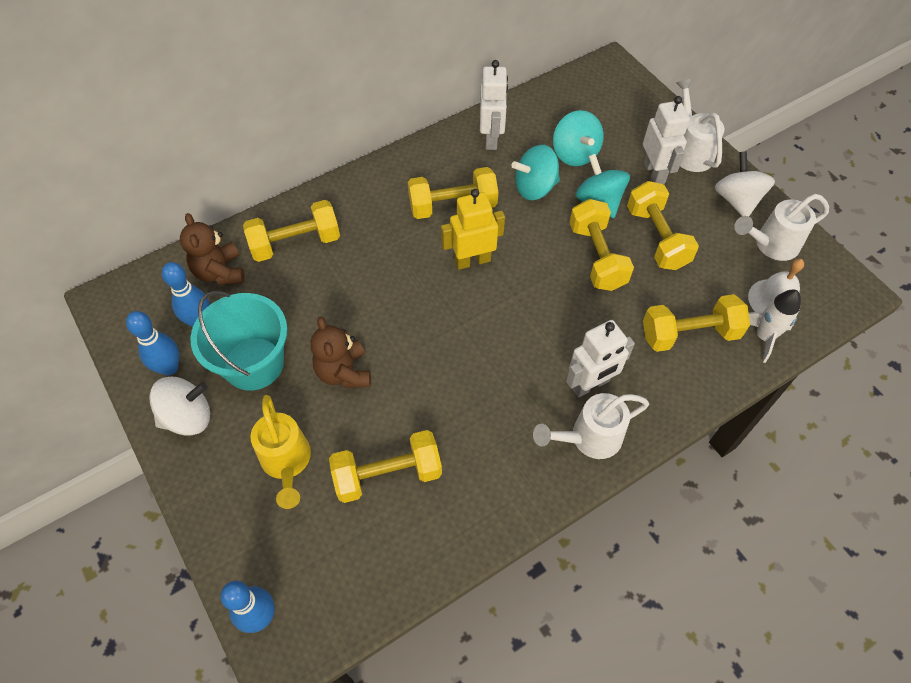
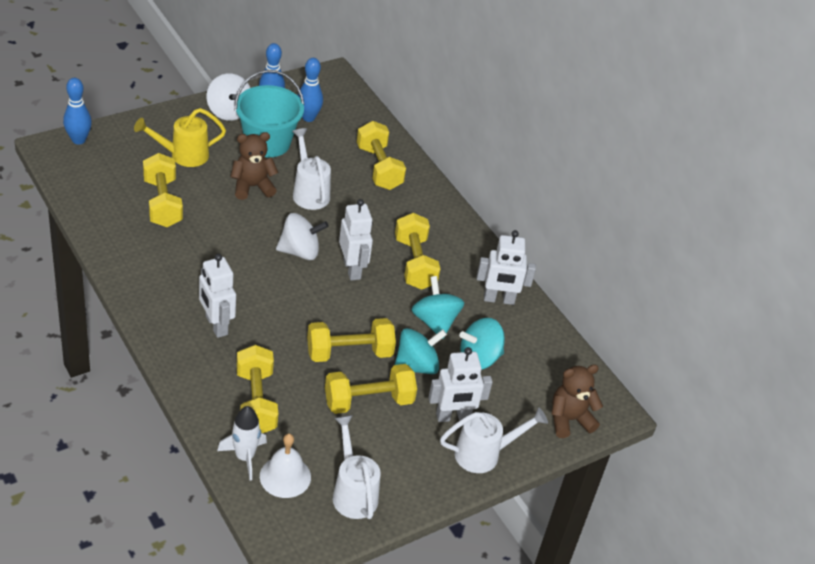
camera: 85 degrees right, 15 degrees down
brown teddy bear [180,213,245,285] -> brown teddy bear moved to [551,364,603,438]
yellow robot [441,189,505,270] -> white robot [339,199,373,281]
white watering can [533,393,649,459] -> white watering can moved to [292,128,331,210]
white spinning top [715,151,775,216] -> white spinning top moved to [276,213,329,260]

